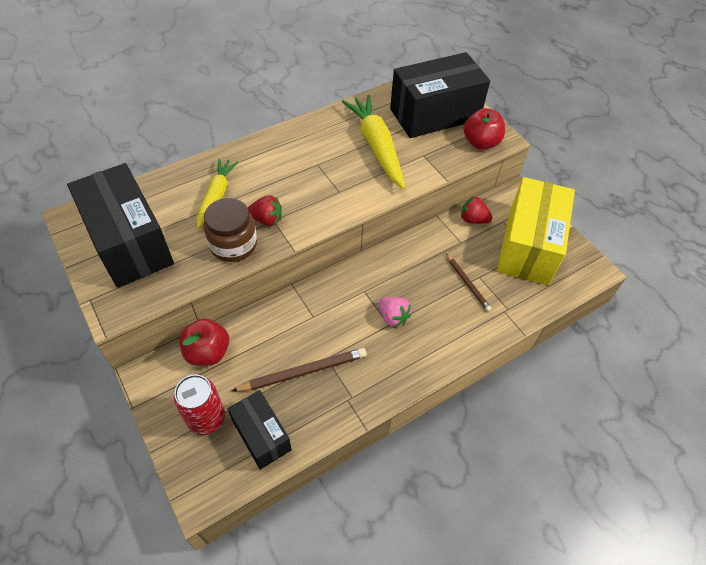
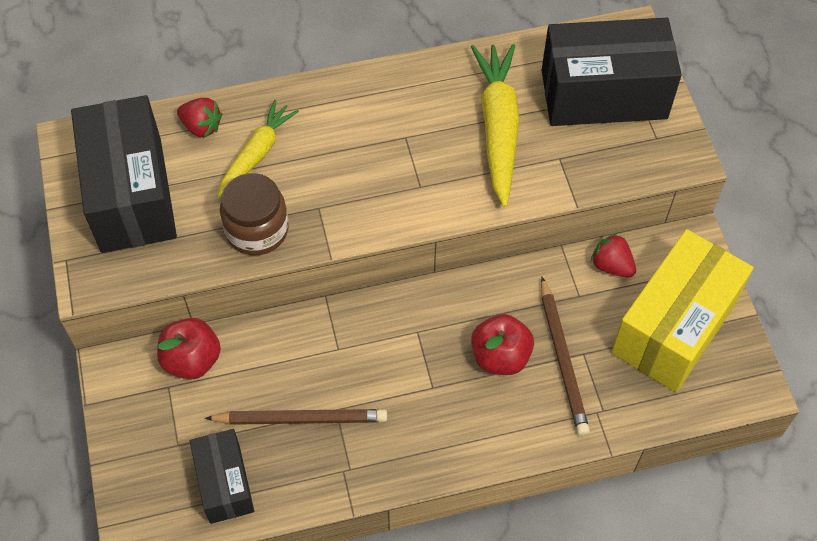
camera: 20 degrees right, 5 degrees up
red can [174,374,225,435] -> none
red strawberry [248,195,282,226] -> red strawberry moved to [177,98,222,138]
pink strawberry [379,297,412,328] -> none
brown pencil [446,254,492,312] -> brown pencil [541,277,590,436], size x1.61
red apple [464,108,505,149] -> red apple moved to [471,314,534,375]

